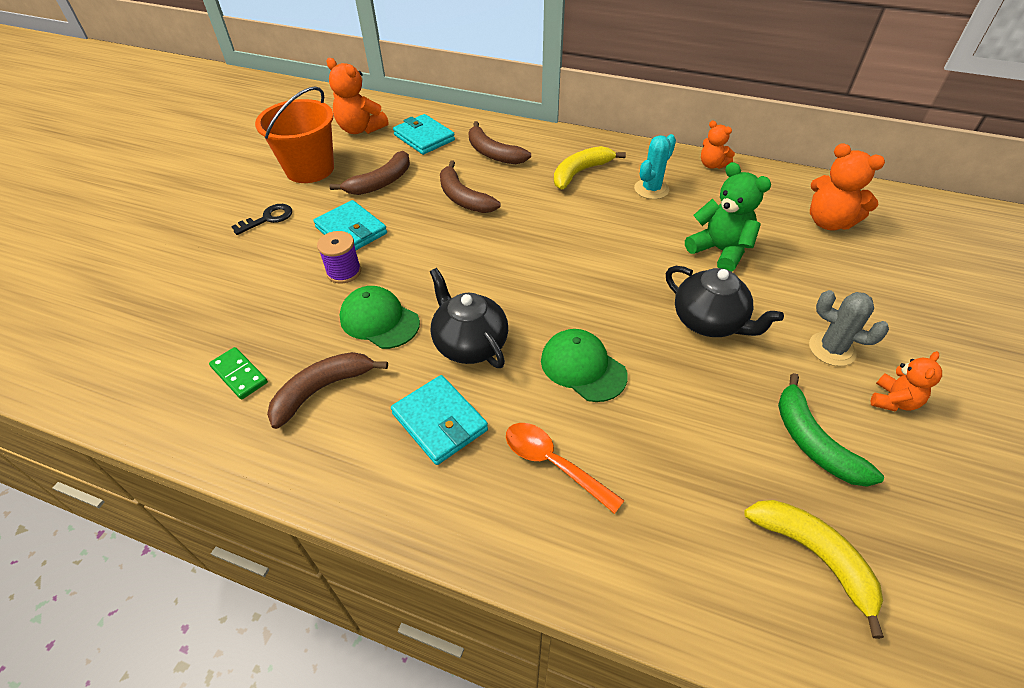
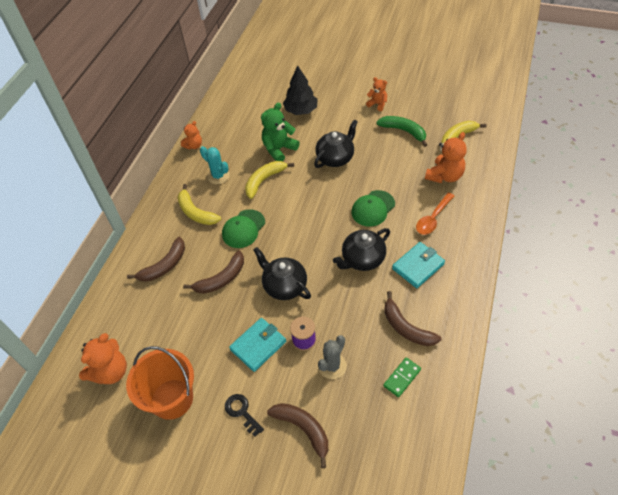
camera: 90 degrees left, 5 degrees up
brown banana [329,151,410,195] -> brown banana moved to [267,403,328,468]
green cap [340,286,420,349] -> green cap moved to [222,209,265,248]
turquoise wallet [393,114,455,155] -> none
green banana [778,373,884,487] -> green banana turned 120 degrees counterclockwise [376,116,427,147]
grey cactus [809,290,889,366] -> grey cactus moved to [318,335,347,379]
orange teddy bear [810,143,885,230] -> orange teddy bear moved to [425,132,467,183]
none -> yellow banana [245,161,294,199]
none -> black teapot [253,247,311,300]
none -> black tree [283,65,318,115]

